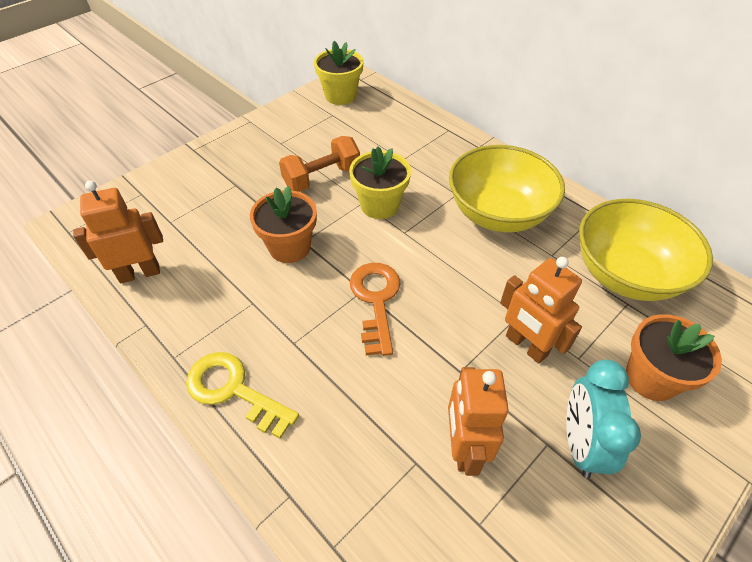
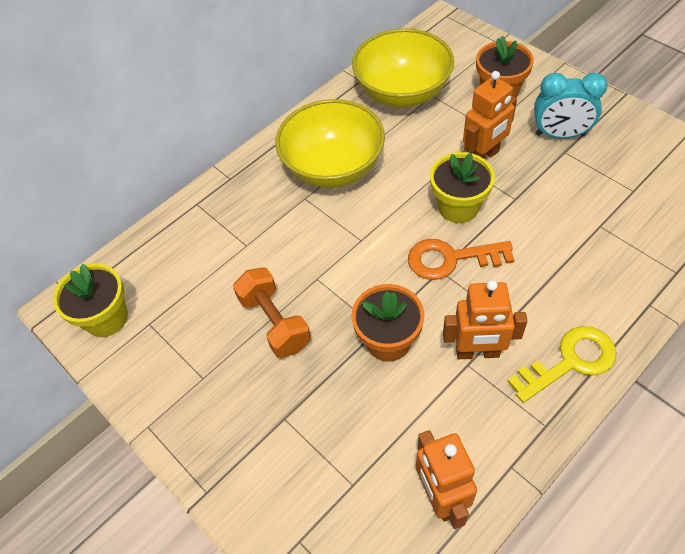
camera: 85 degrees left, 5 degrees up
yellow key [186,352,299,439] -> yellow key turned 150 degrees counterclockwise [507,326,617,403]
yellow flower pot [349,147,411,219] -> yellow flower pot moved to [430,152,495,223]
orange robot [448,367,509,476] -> orange robot moved to [443,280,527,359]

